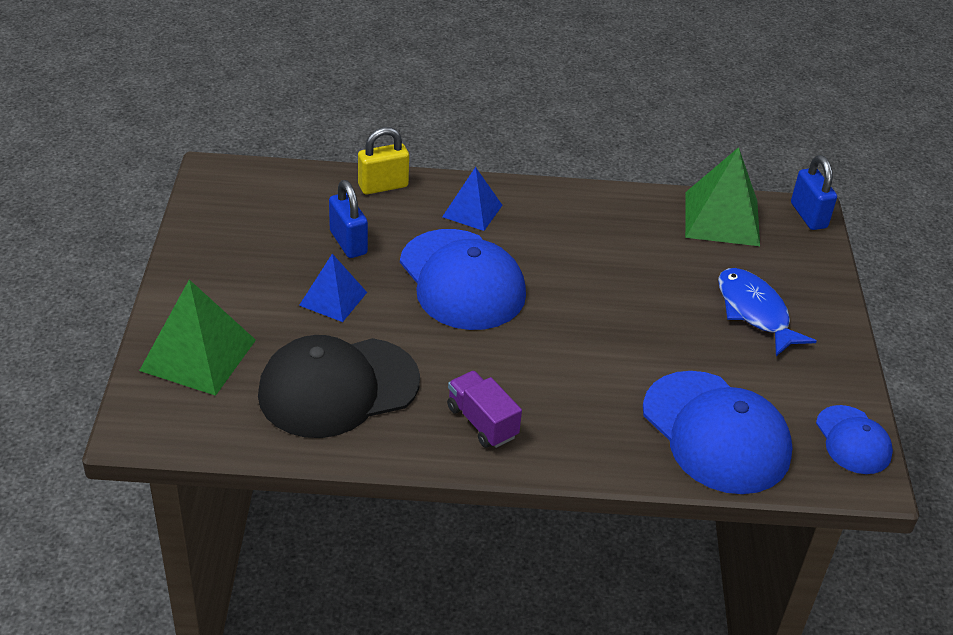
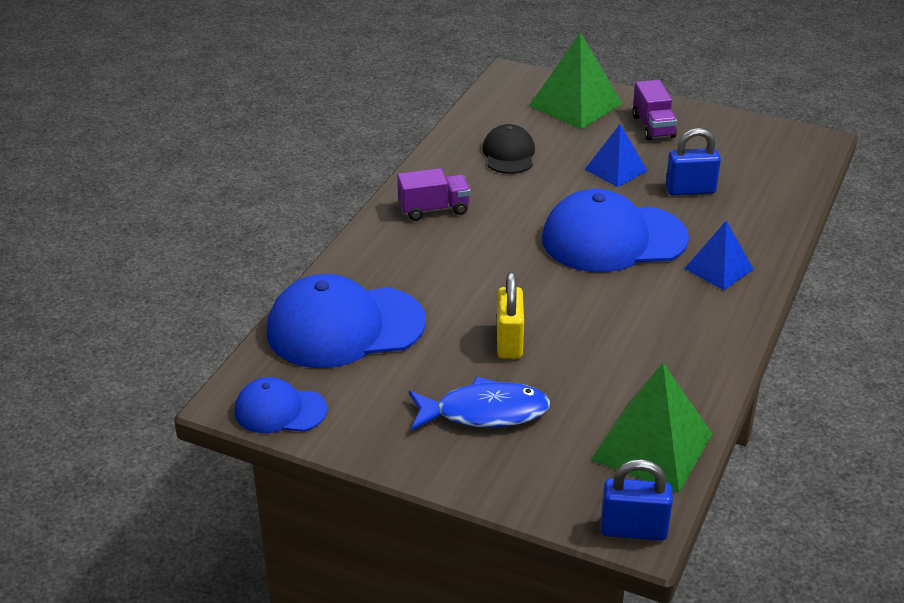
camera: 115 degrees right, 5 degrees down
black cap [258,335,420,438] -> black cap [482,124,535,174], size x0.54
yellow padlock [358,127,409,194] -> yellow padlock moved to [497,272,524,359]
none -> purple truck [632,80,677,140]

